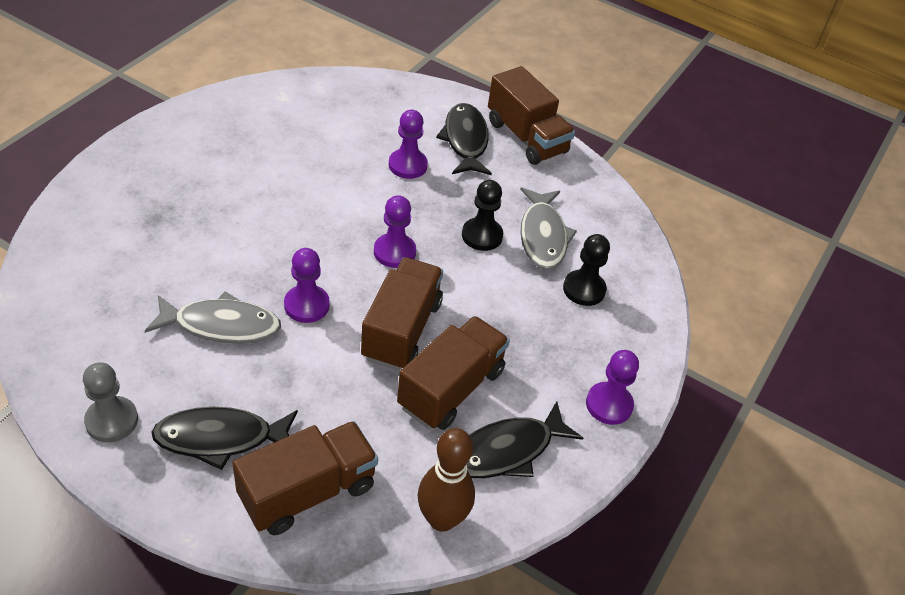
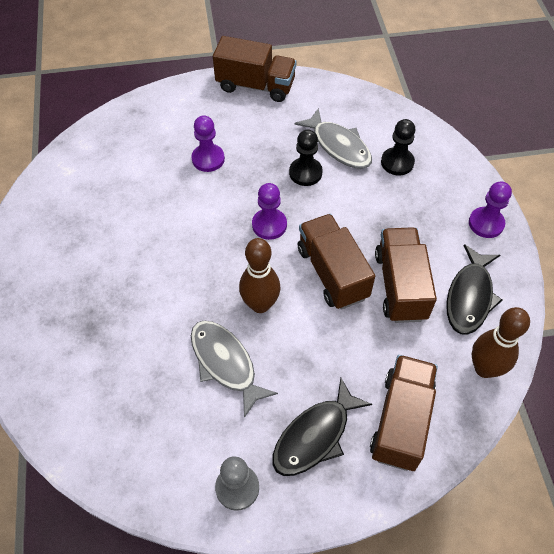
camera: 35 degrees left, 10 degrees up
grey fish [145,292,281,343] -> grey fish turned 90 degrees counterclockwise [191,321,278,418]
purple pawn [284,248,330,323] -> brown bowling pin [239,238,280,313]
black fish [436,103,492,175] -> none

